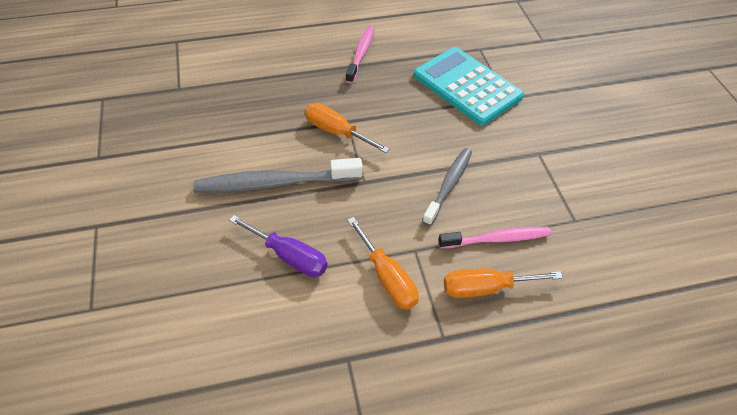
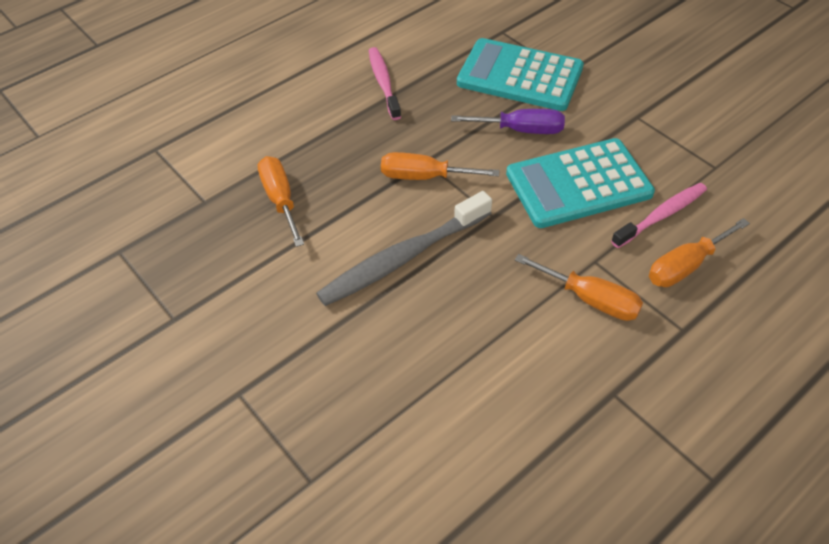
camera: 25 degrees left, 0 degrees up
purple screwdriver [229,215,328,277] -> purple screwdriver moved to [451,109,565,134]
grey toothbrush [422,148,472,226] -> turquoise calculator [506,138,655,228]
none -> orange screwdriver [258,156,304,247]

